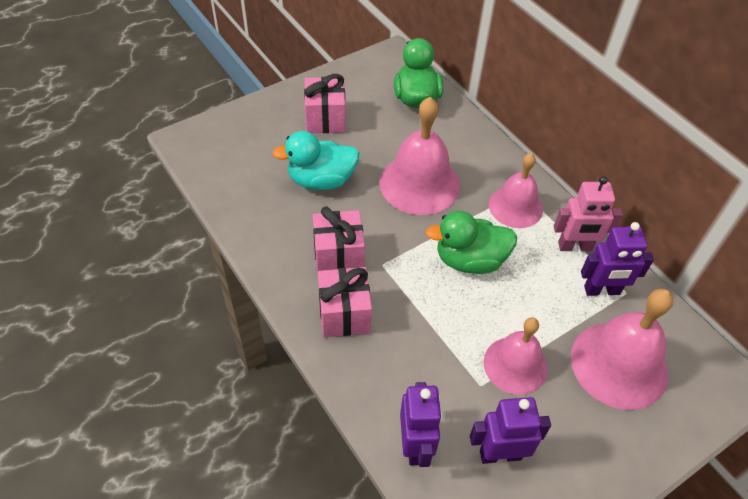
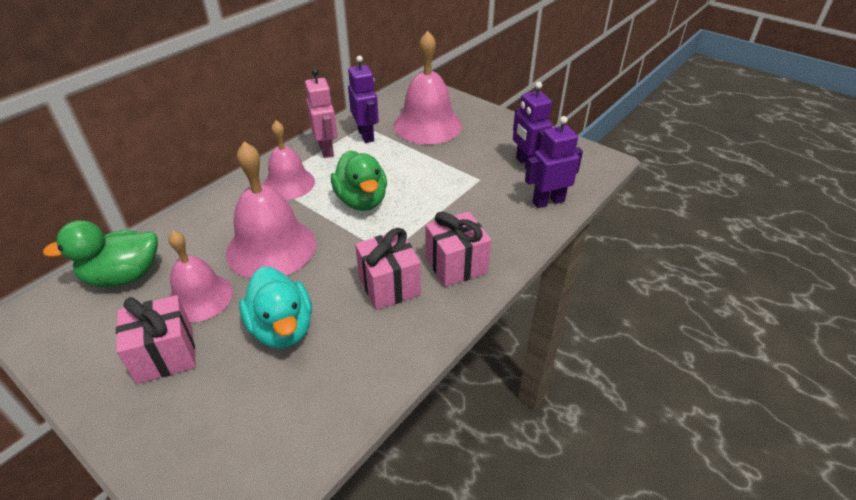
camera: 105 degrees left, 10 degrees down
pink bell [484,317,548,395] -> pink bell moved to [169,231,233,322]

